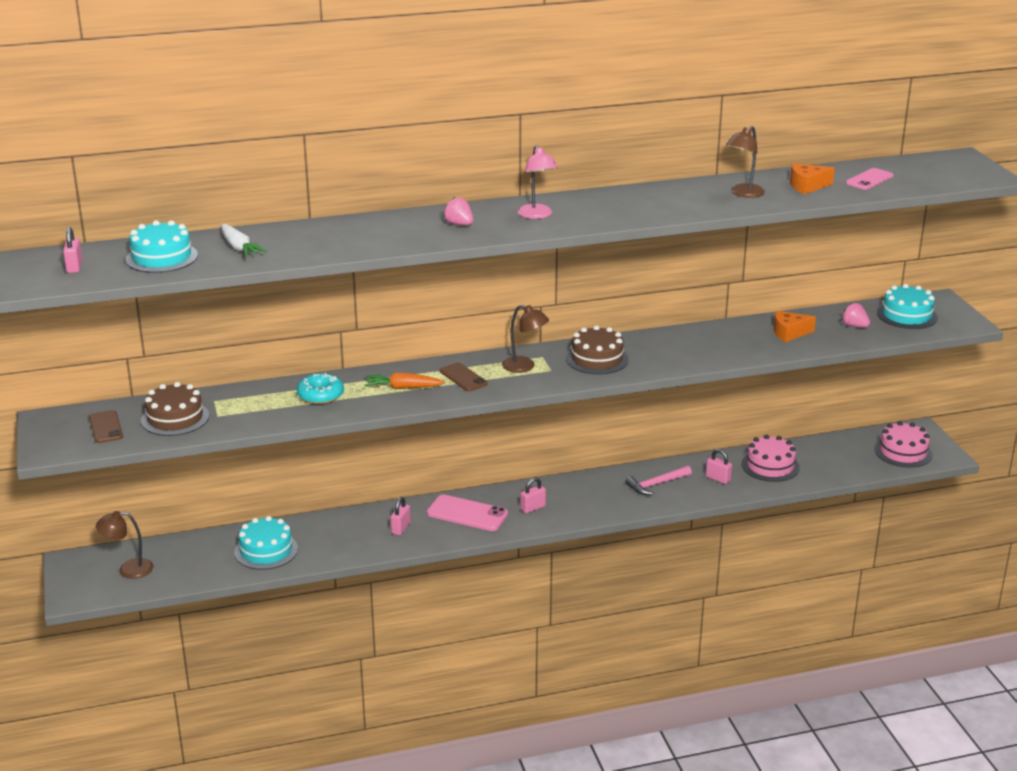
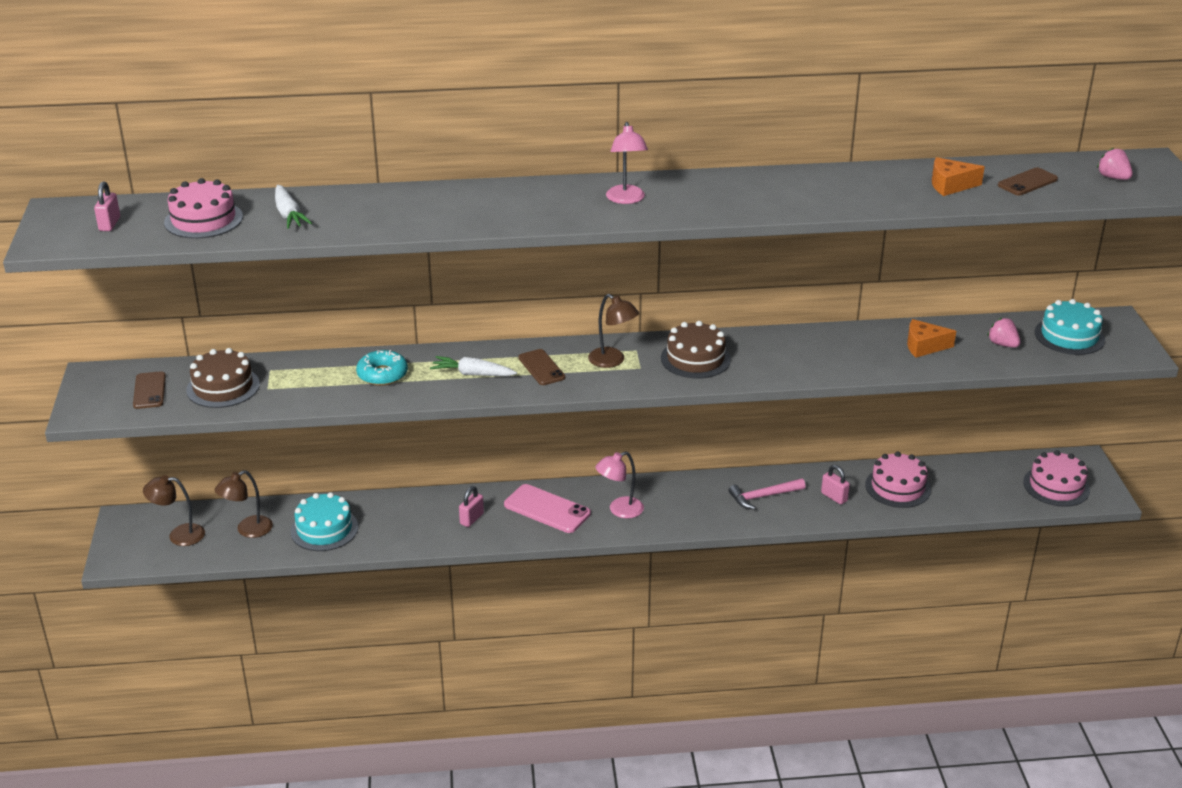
camera: 10 degrees right, 5 degrees up
turquoise cake [126,220,198,273] -> pink cake [164,178,243,239]
orange carrot [364,373,445,389] -> white carrot [430,356,517,376]
pink strawberry [443,197,473,225] -> pink strawberry moved to [1097,148,1133,180]
pink padlock [520,477,546,514] -> pink lamp [596,451,644,519]
brown lamp [726,126,765,198] -> brown lamp moved to [215,470,273,538]
pink phone [846,168,893,190] -> brown phone [998,167,1058,195]

